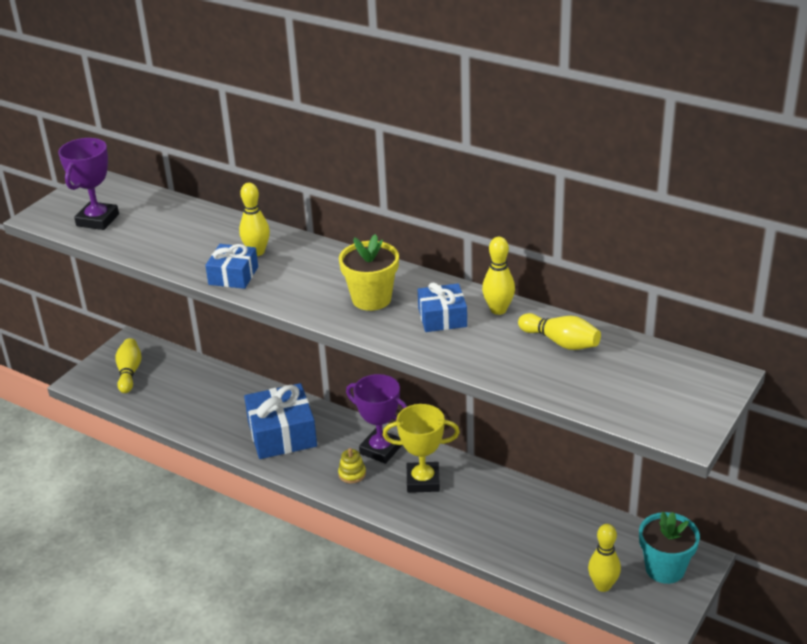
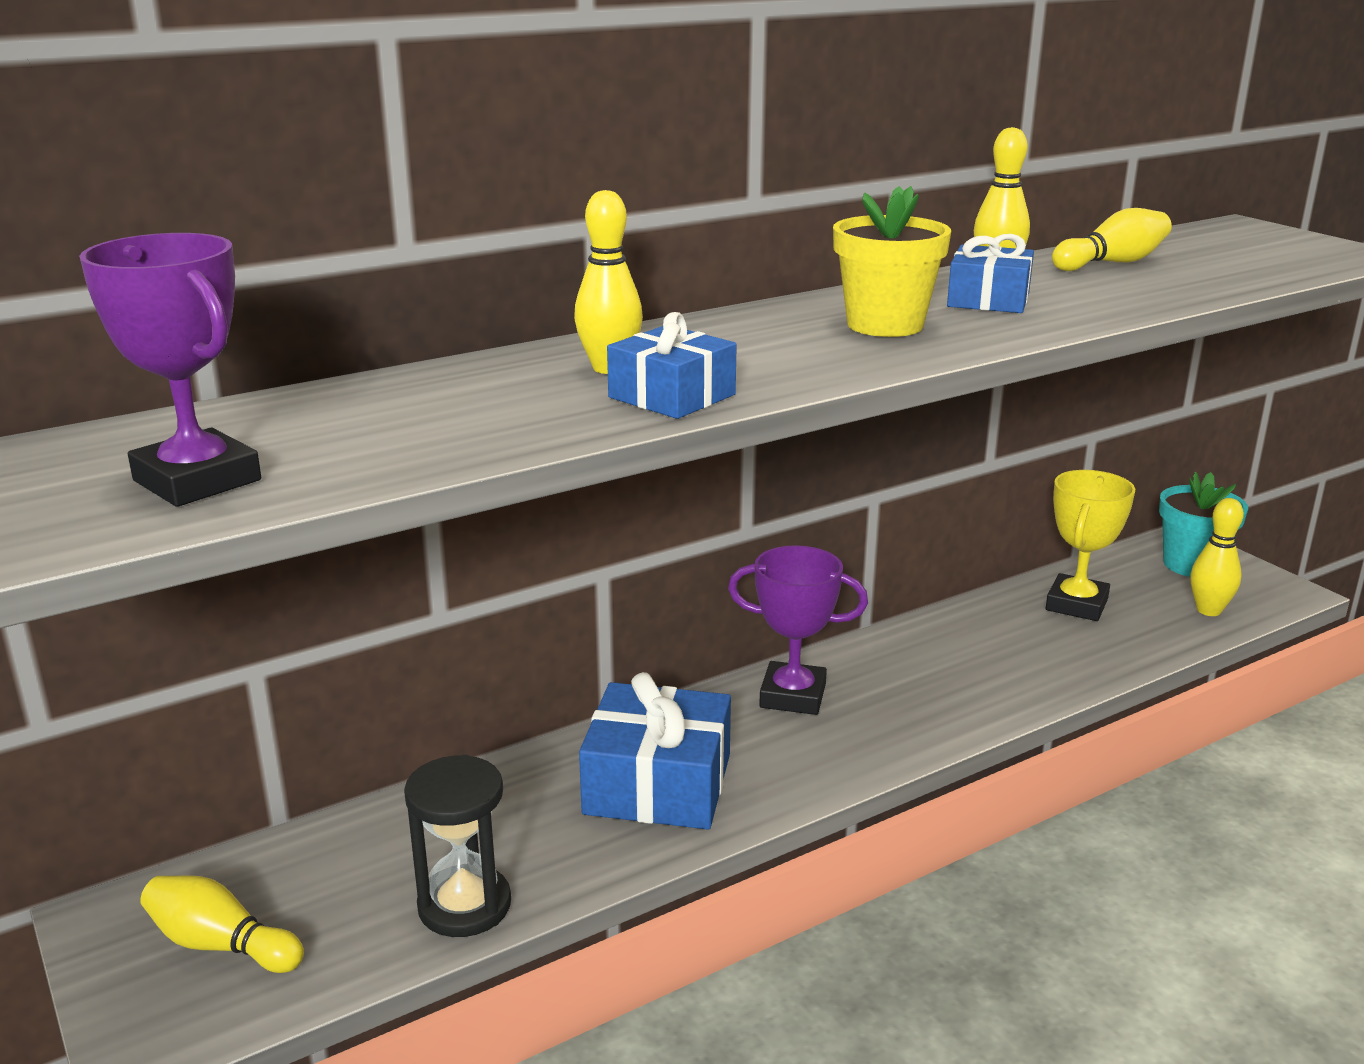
camera: 65 degrees left, 10 degrees down
yellow stacking toy [338,448,366,483] -> none
purple trophy [346,374,408,464] -> purple trophy turned 45 degrees clockwise [728,545,868,715]
yellow trophy [383,404,460,493] -> yellow trophy moved to [1046,470,1135,621]
none -> black hourglass [404,755,511,937]

